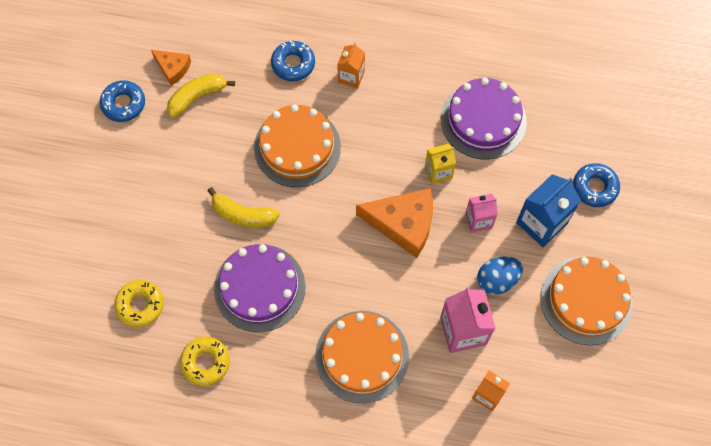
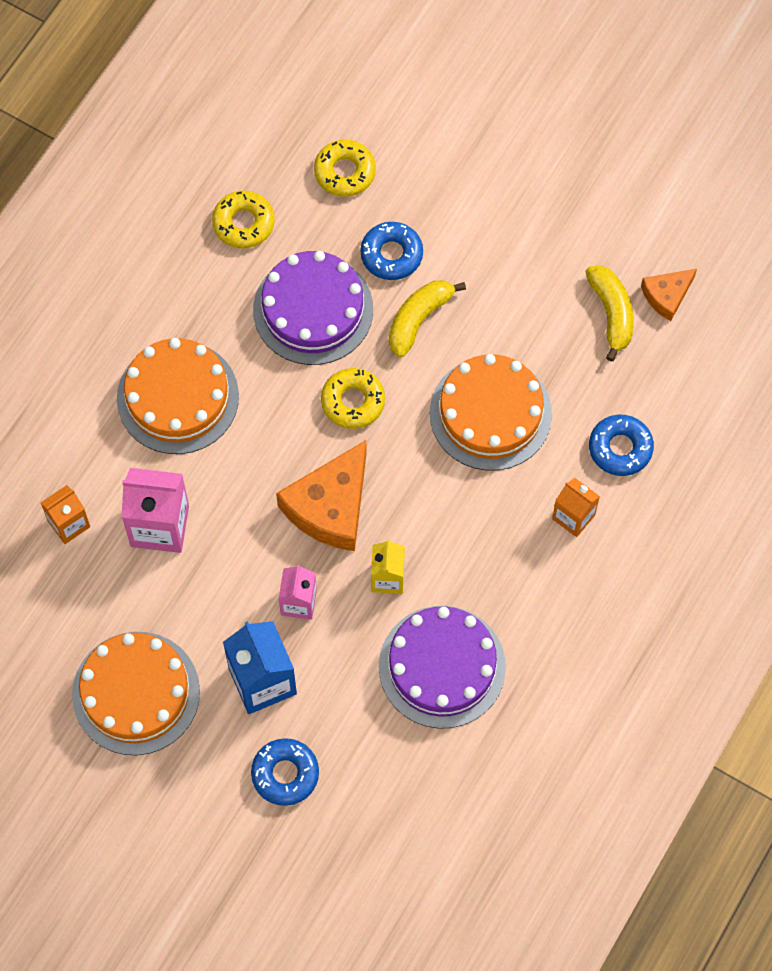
camera: 110 degrees right, 0 degrees up
blue donut [100,80,145,122] -> blue donut moved to [360,222,423,280]
blue egg [477,256,523,295] -> none
none -> yellow donut [321,368,385,429]

